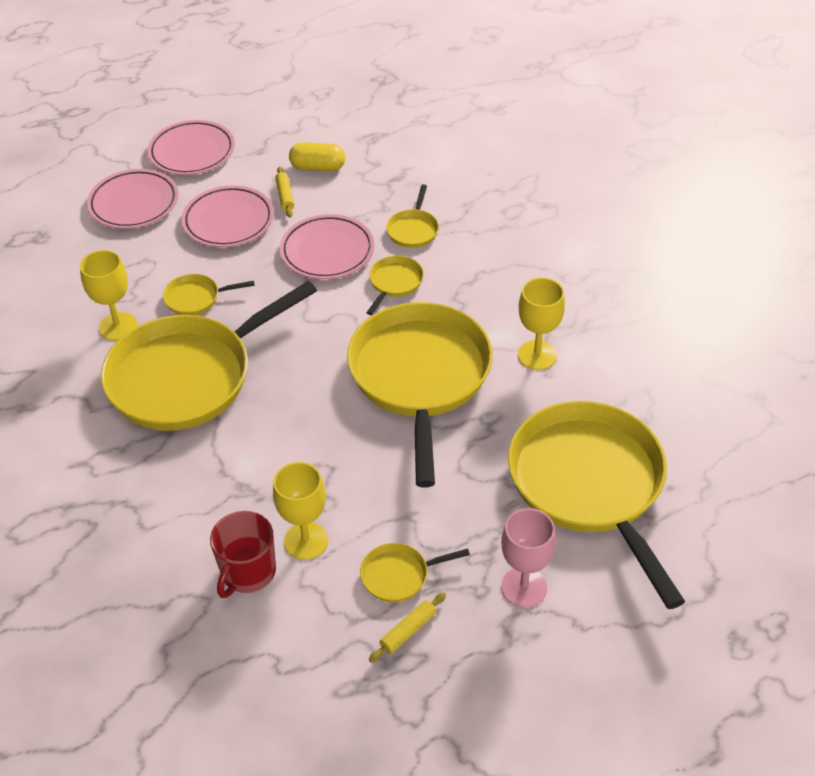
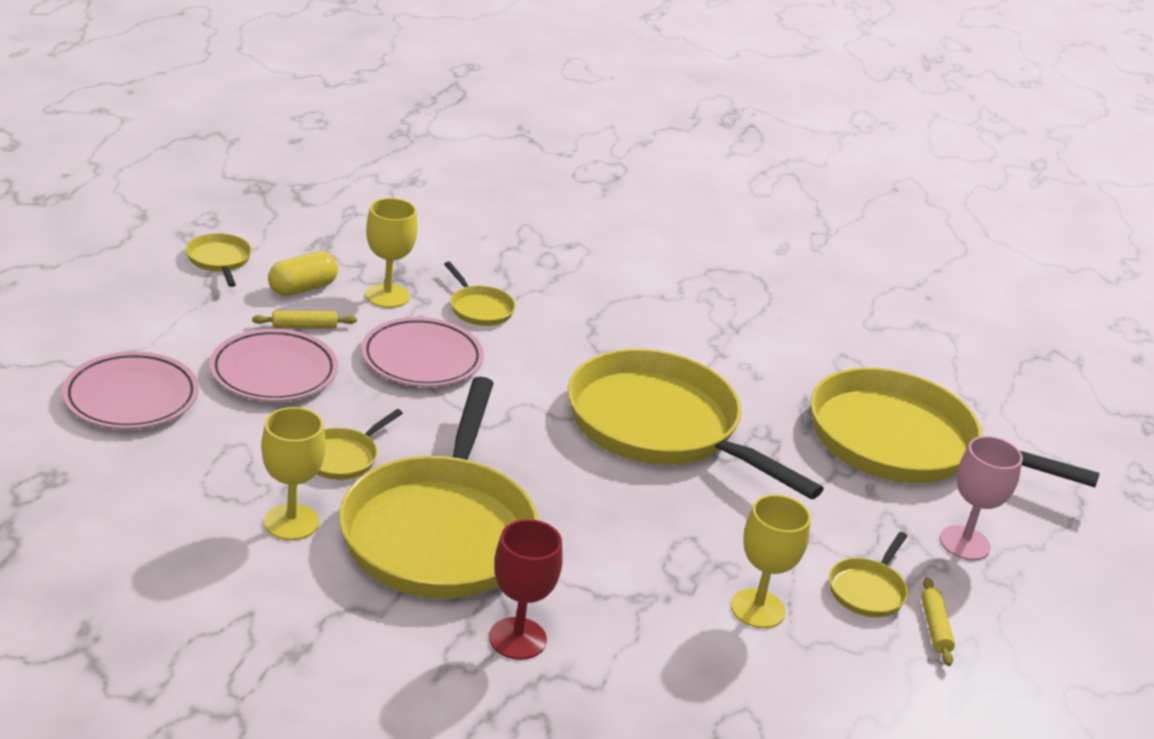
camera: 50 degrees left, 15 degrees down
pink plate [148,120,235,175] -> none
red mug [210,511,276,598] -> none
yellow rolling pin [275,166,294,217] -> yellow rolling pin turned 45 degrees counterclockwise [252,311,357,328]
yellow pan [366,256,424,315] -> yellow pan moved to [186,233,252,287]
yellow goblet [518,278,565,370] -> yellow goblet moved to [366,198,418,308]
none -> red goblet [489,519,562,660]

